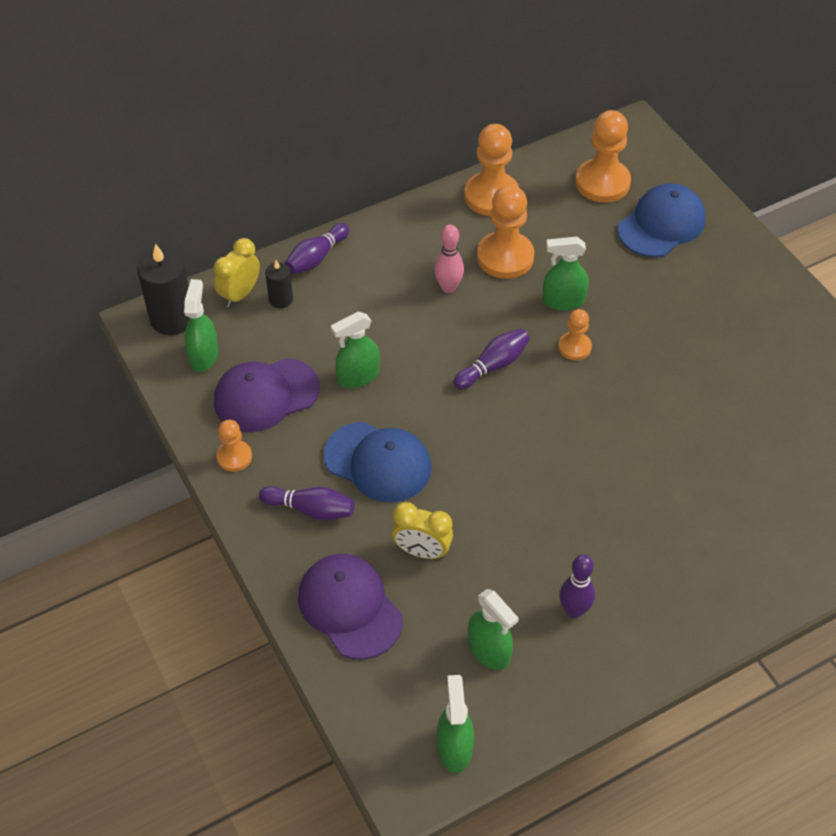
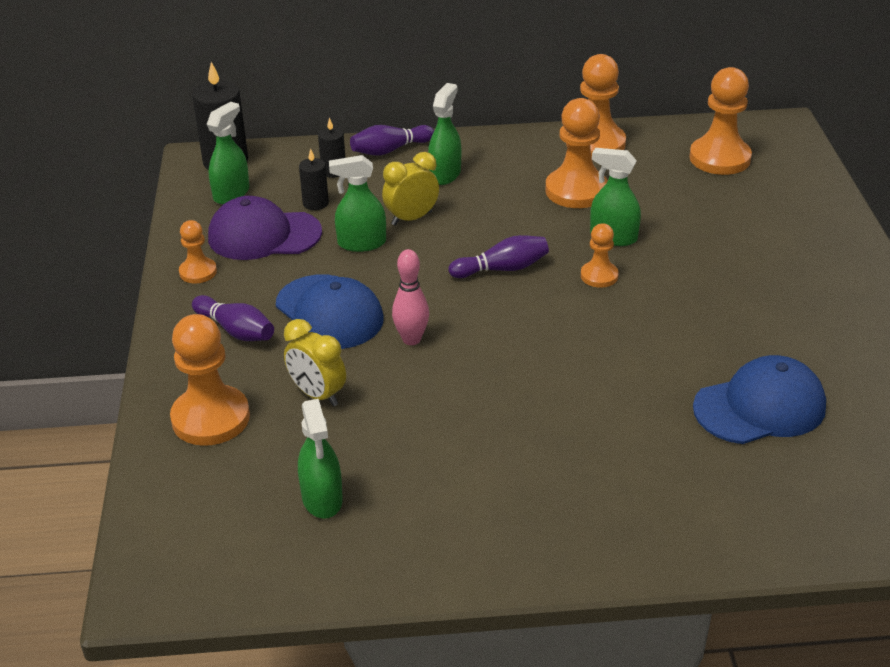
camera: 25 degrees right, 15 degrees down
yellow clock [213,238,260,307] -> yellow clock moved to [382,152,439,226]
purple cap [298,554,403,660] -> orange pawn [170,314,250,446]
pink bowling pin [434,225,464,293] -> pink bowling pin moved to [392,249,429,345]
green spray bottle [437,675,474,773] -> green spray bottle moved to [428,83,461,185]
purple bowling pin [559,554,595,618] -> none
blue cap [617,183,706,257] -> blue cap moved to [693,355,826,444]
none -> black candle [299,149,329,210]

